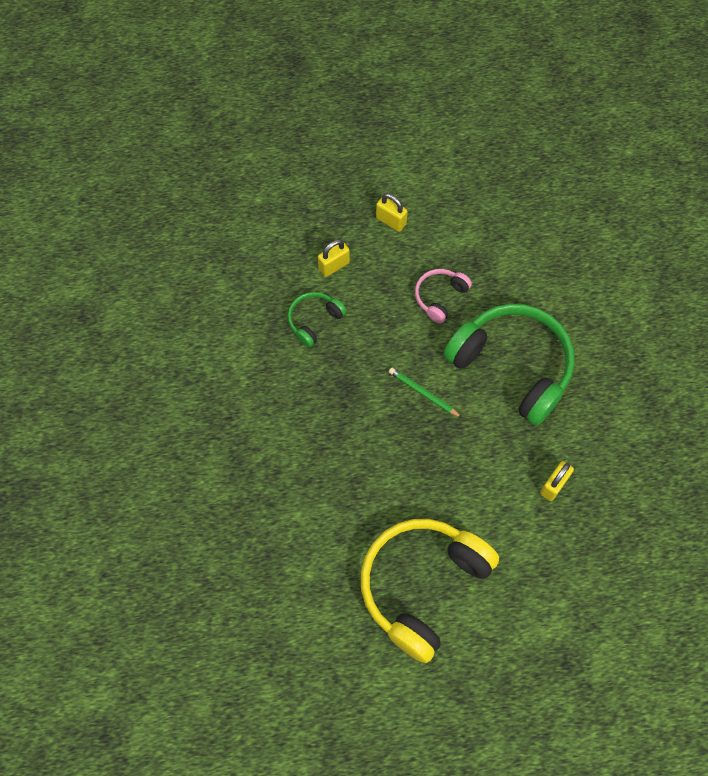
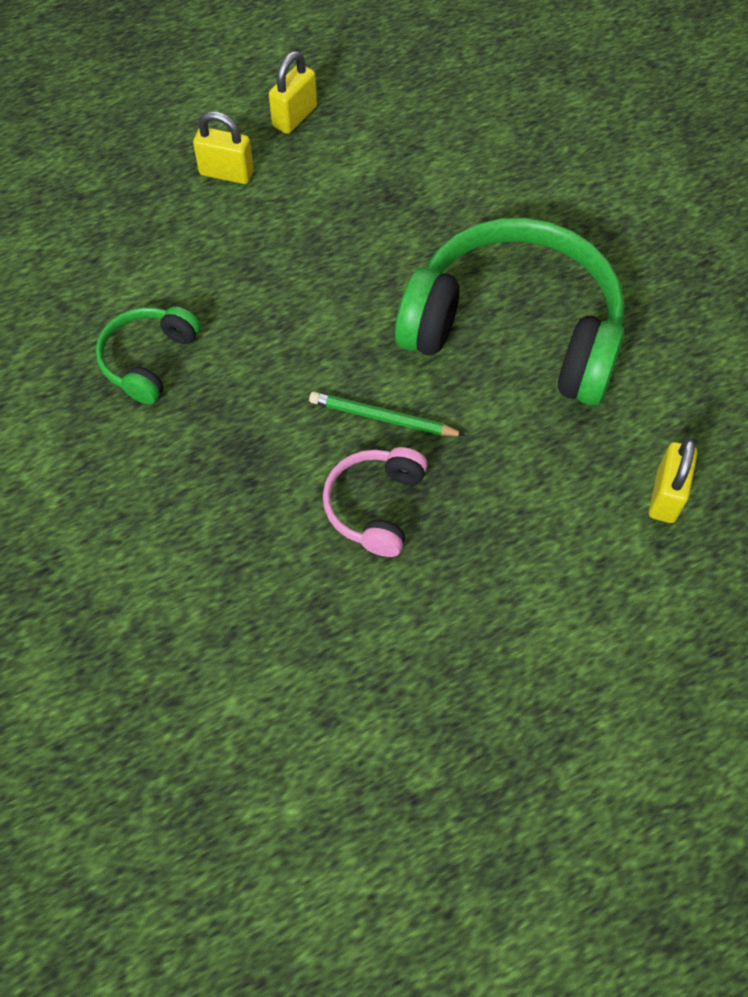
camera: 20 degrees left, 5 degrees down
yellow padlock [318,239,350,277] -> yellow padlock moved to [269,51,317,134]
yellow headphones [361,519,499,663] -> none
pink headphones [415,269,472,323] -> pink headphones moved to [323,447,428,557]

